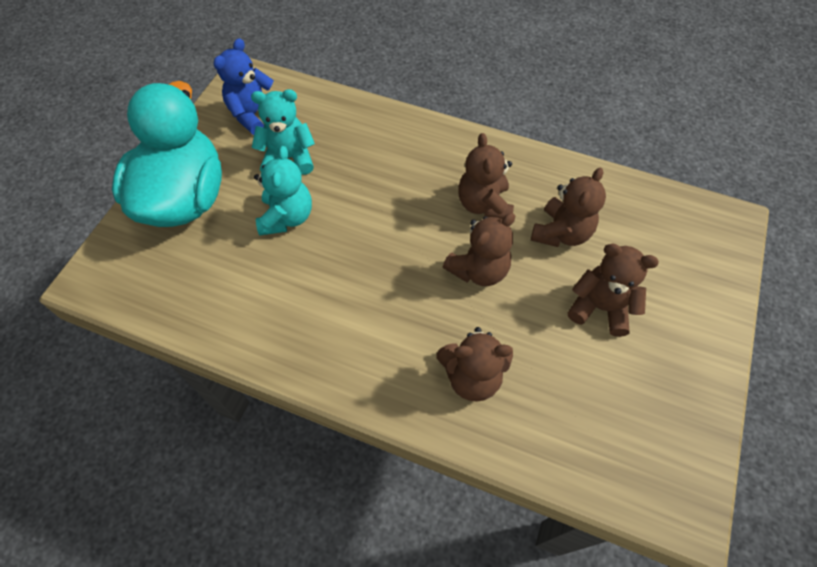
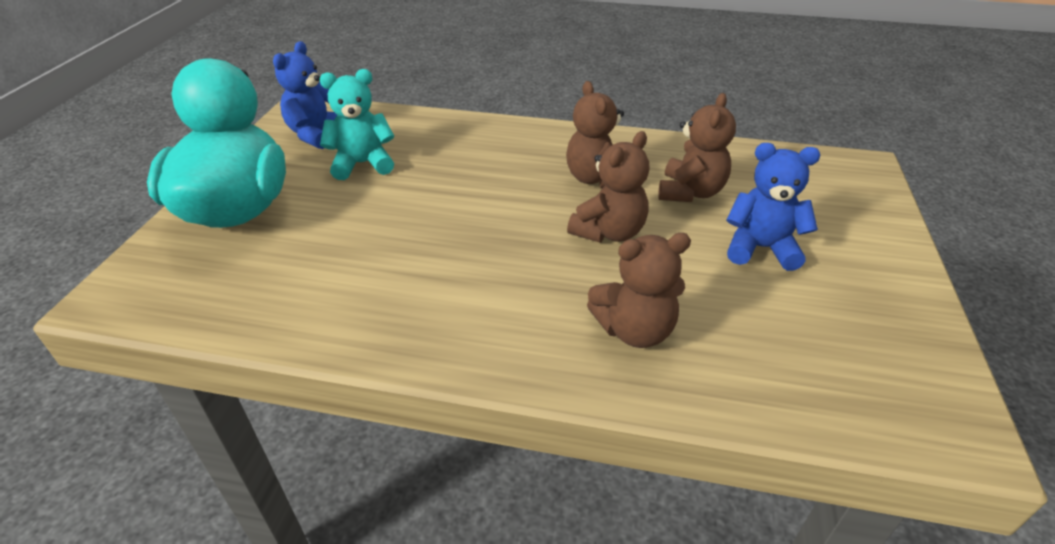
camera: 10 degrees left, 20 degrees down
turquoise teddy bear [254,146,312,236] -> none
brown teddy bear [568,244,659,337] -> blue teddy bear [726,143,821,271]

